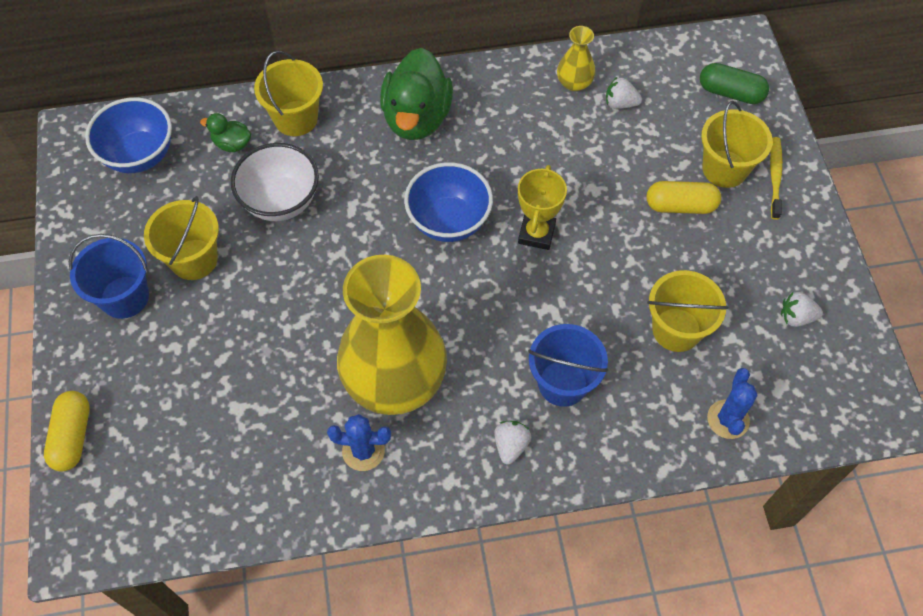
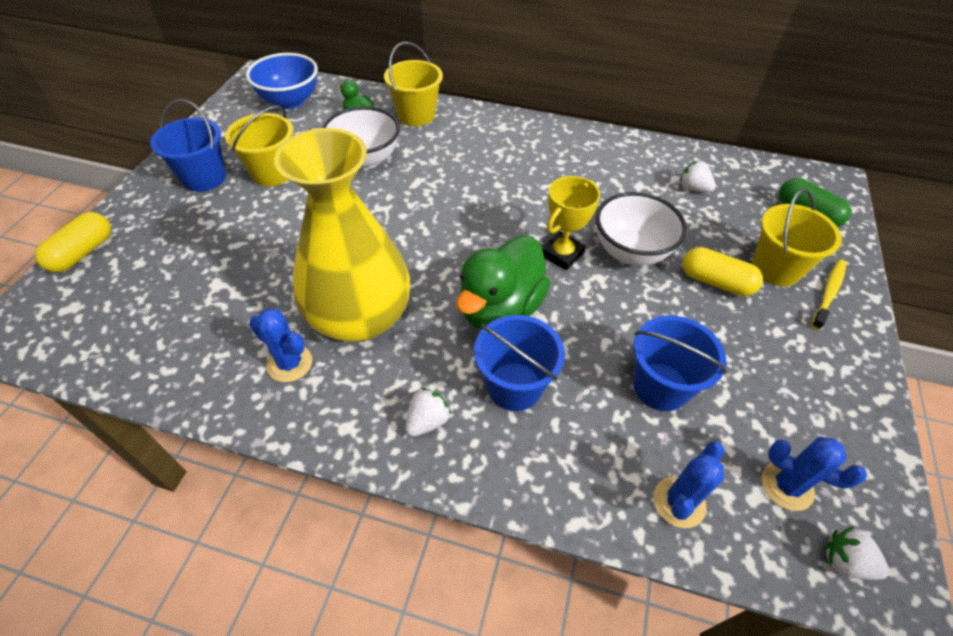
camera: 25 degrees right, 10 degrees down
green duck [380,48,453,140] -> green duck moved to [456,235,551,330]
blue bowl [404,162,493,242] -> none
yellow vase [557,26,595,91] -> none
yellow bucket [647,270,728,352] -> blue bucket [633,315,727,411]
white strawberry [781,292,823,327] -> white strawberry moved to [824,526,889,580]
none -> white bowl [596,192,687,266]
none -> blue cactus [762,437,867,511]

